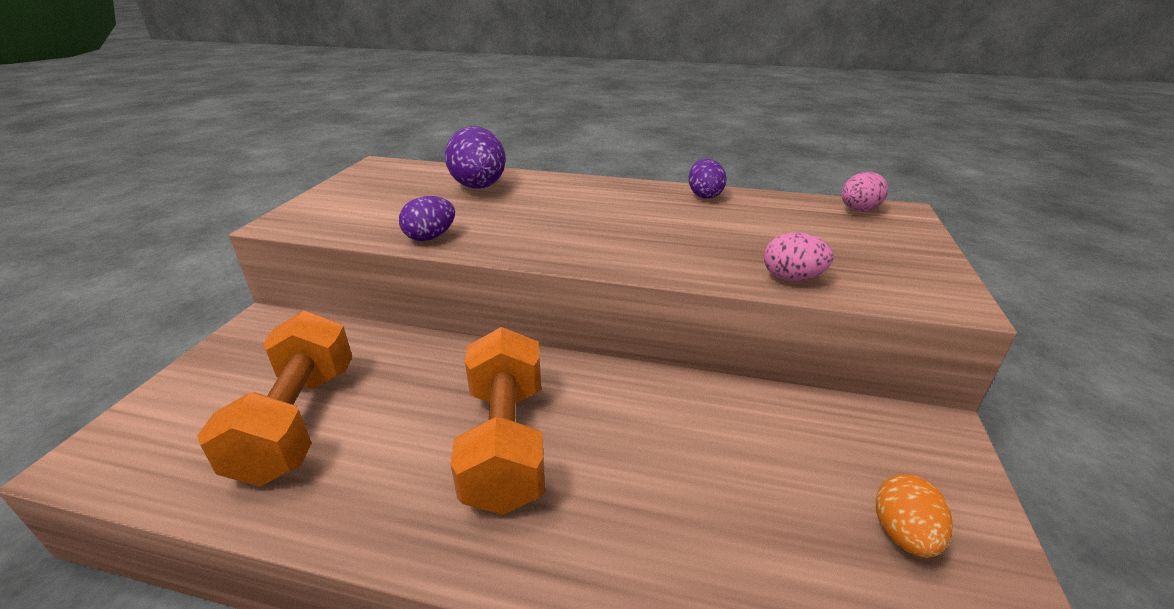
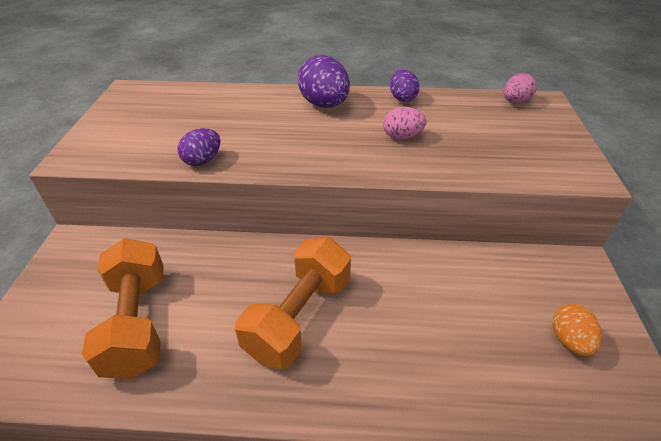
camera: 10 degrees left, 10 degrees up
purple egg [445,126,506,189] -> purple egg moved to [298,55,350,108]
orange dumbbell [451,327,545,515] -> orange dumbbell turned 45 degrees clockwise [235,237,351,369]
pink egg [764,233,834,281] -> pink egg moved to [383,107,427,139]

